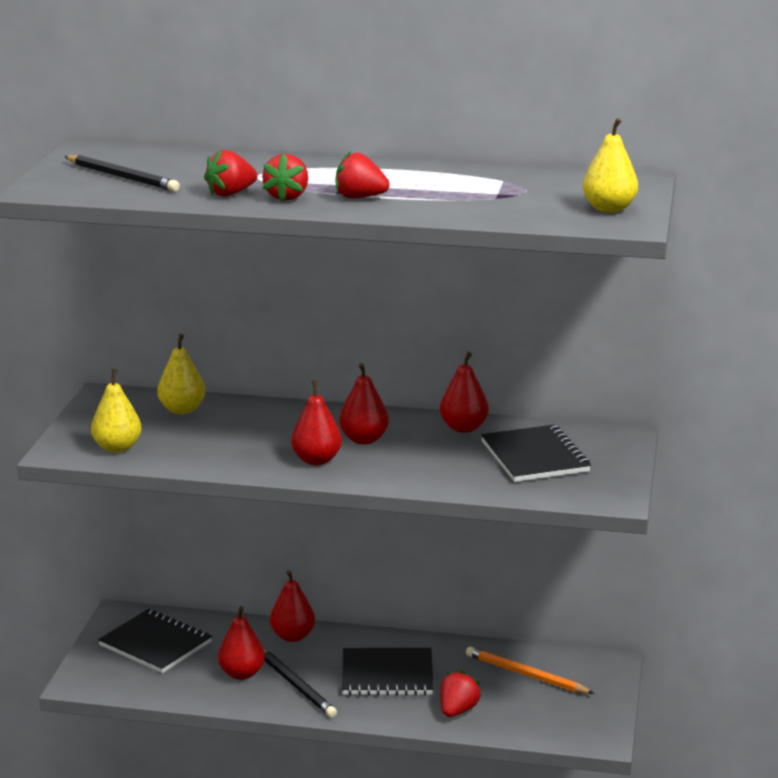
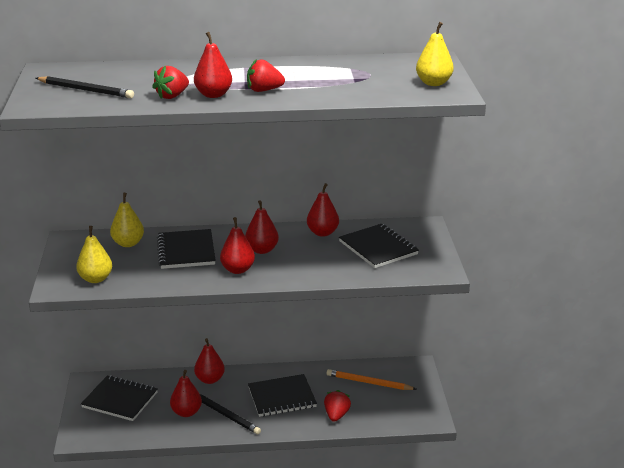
camera: 15 degrees left, 5 degrees up
red strawberry [262,154,308,201] -> red pear [194,32,232,98]
none -> black notebook [157,229,216,269]

